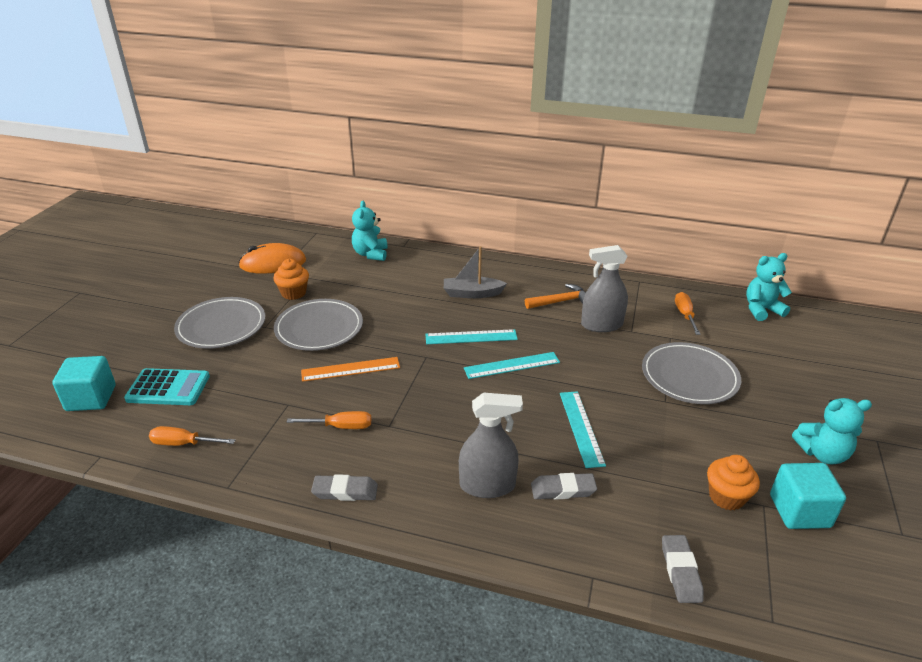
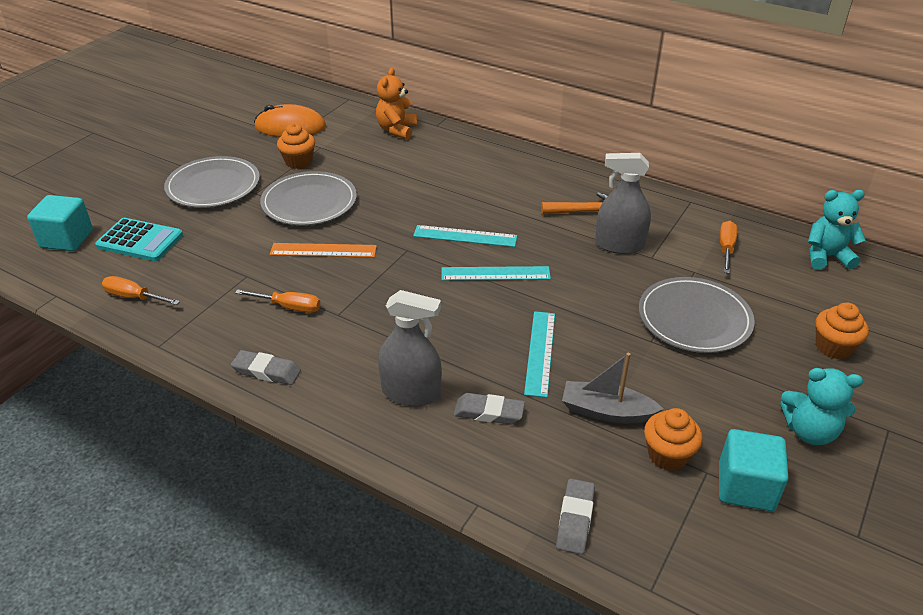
camera: 15 degrees right, 5 degrees up
turquoise teddy bear [352,201,388,261] -> orange teddy bear [376,68,417,139]
grey boat [444,246,507,298] -> grey boat moved to [562,353,664,423]
none -> orange cupcake [815,303,869,359]

